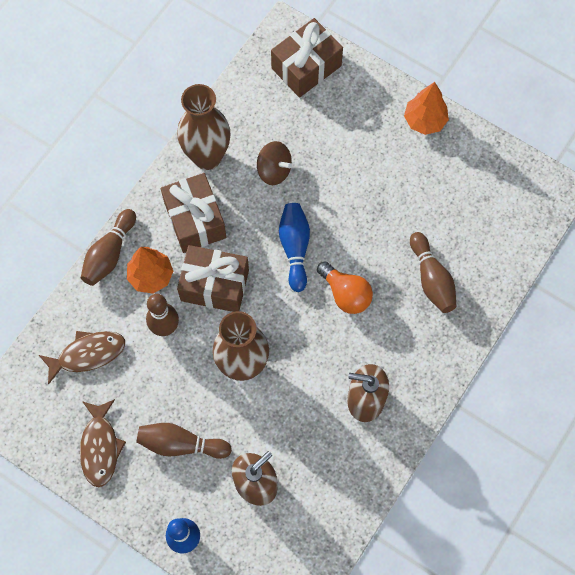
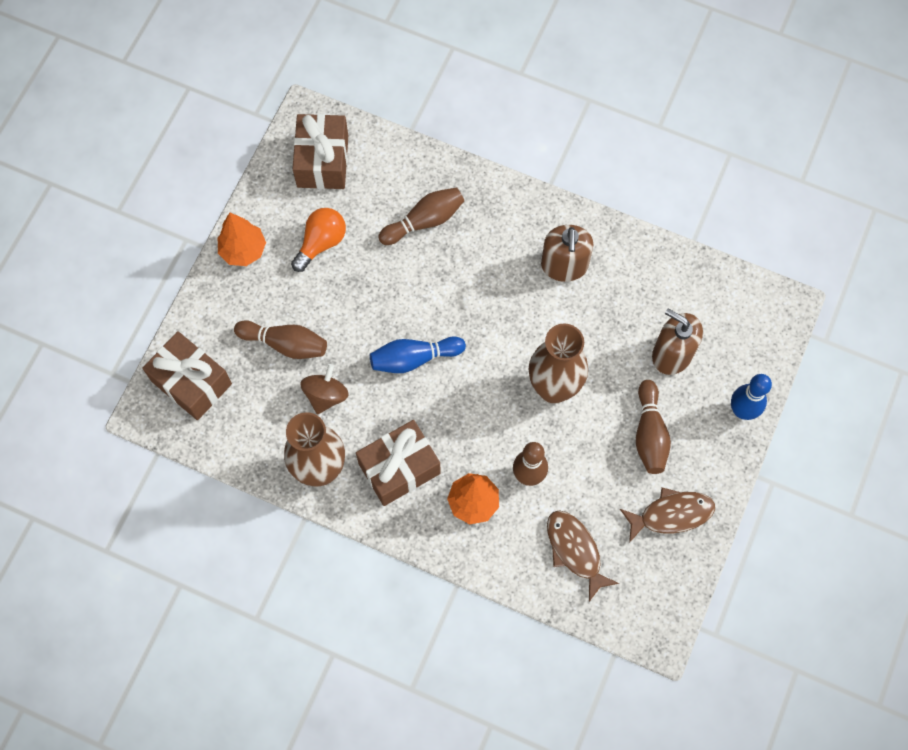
camera: 100 degrees left, 0 degrees up
brown bowling pin [81,209,136,286] -> brown bowling pin moved to [234,320,327,359]
brown gift [177,245,249,312] -> brown gift moved to [293,114,348,189]
orange light bulb [317,261,373,314] -> orange light bulb moved to [291,208,346,272]

